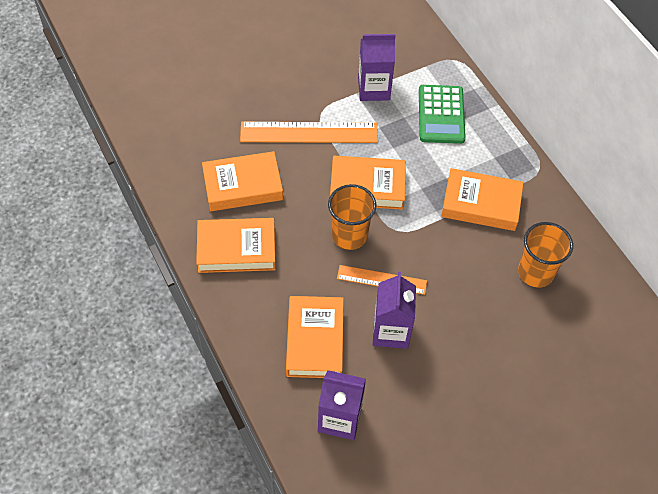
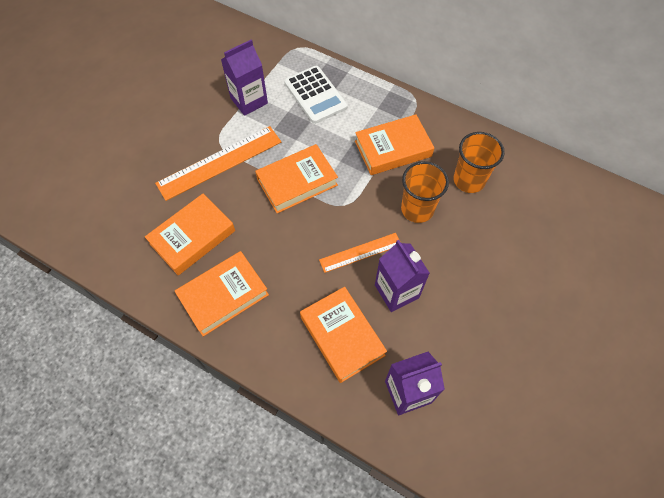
camera: 30 degrees left, 5 degrees up
orange cup [328,184,376,250] -> orange cup moved to [401,161,449,223]
green calculator [419,85,466,144] -> white calculator [284,66,347,124]

